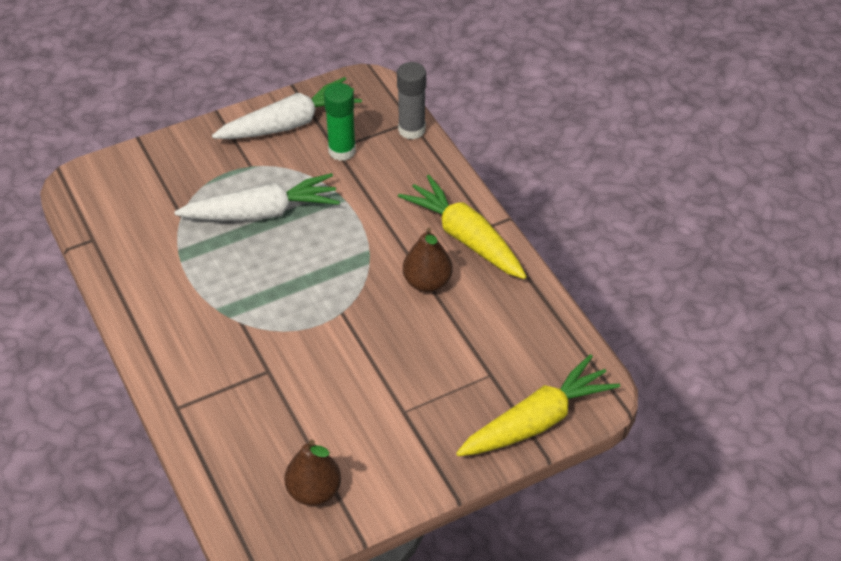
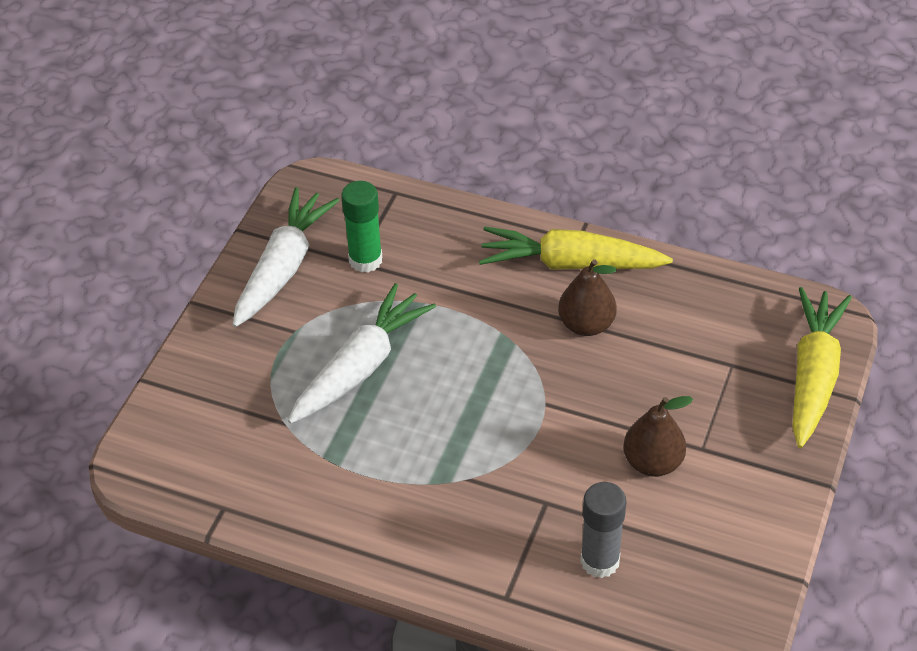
camera: 40 degrees left, 0 degrees up
brown pear [284,440,341,506] -> brown pear moved to [623,396,693,477]
grey glue stick [397,62,426,140] -> grey glue stick moved to [580,482,627,578]

